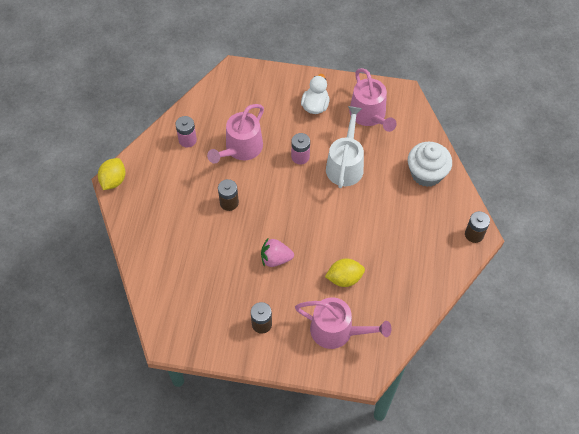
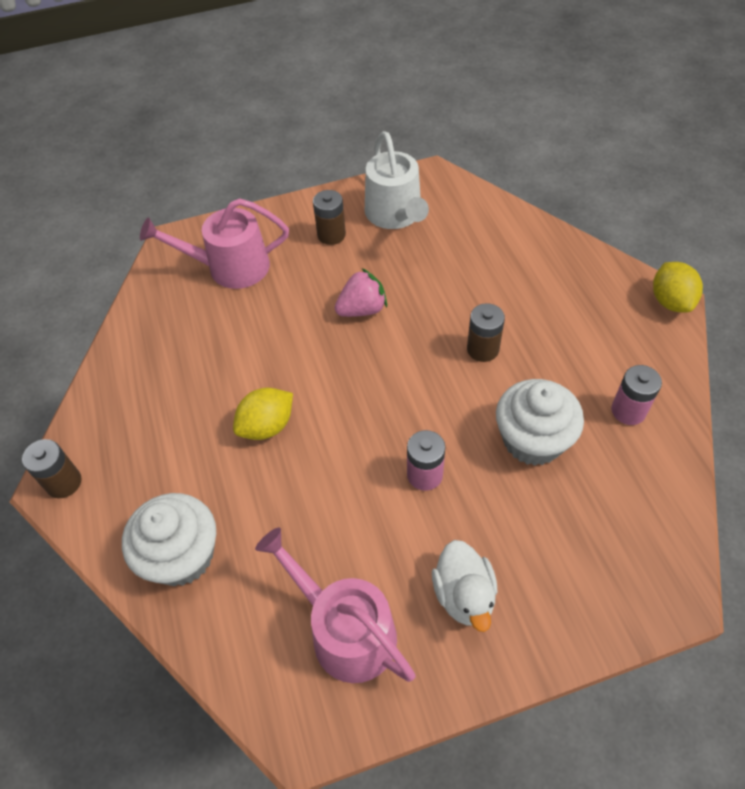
camera: 155 degrees right, 5 degrees down
pink watering can [207,104,264,164] -> white cupcake [496,379,584,466]
yellow lemon [325,258,365,287] -> yellow lemon moved to [233,388,293,440]
white watering can [326,106,364,188] -> white watering can moved to [365,131,429,229]

